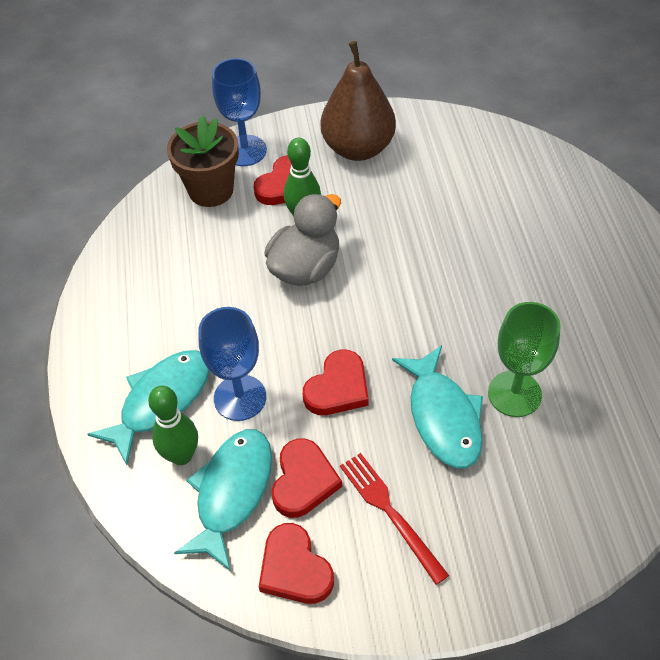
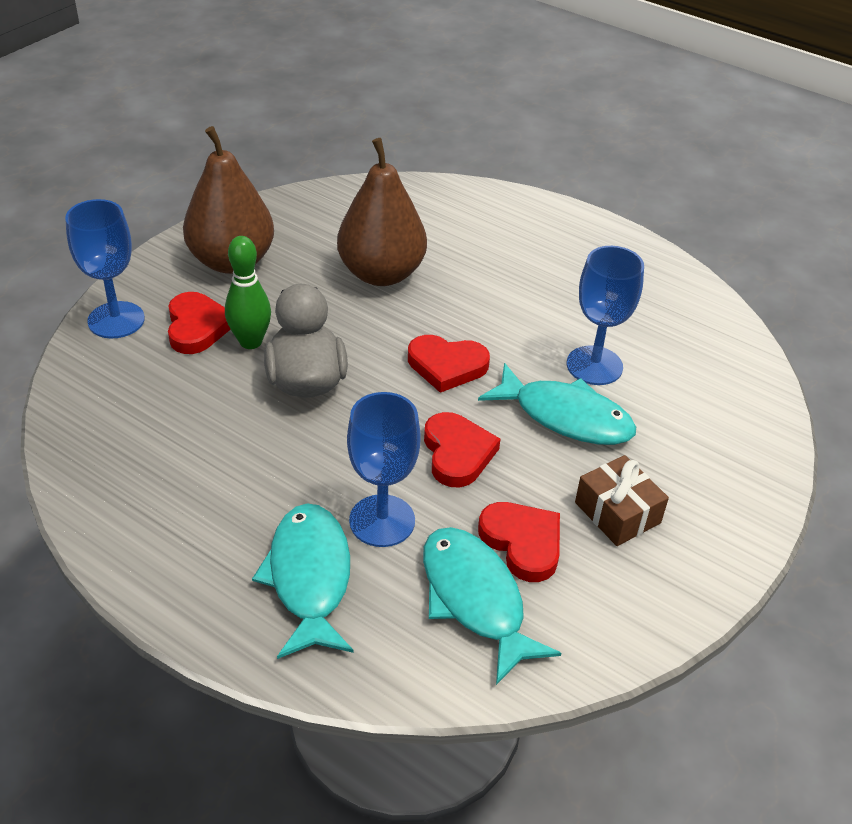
camera: 50 degrees left, 10 degrees down
green bowling pin [148,386,198,465] -> none
brown flower pot [167,115,239,207] -> none
red heart [259,523,334,604] -> red heart moved to [408,335,490,393]
red fork [340,453,449,585] -> brown gift [575,455,669,546]
green goblet [488,302,561,417] -> blue goblet [567,246,644,385]
none -> brown pear [337,138,427,286]

